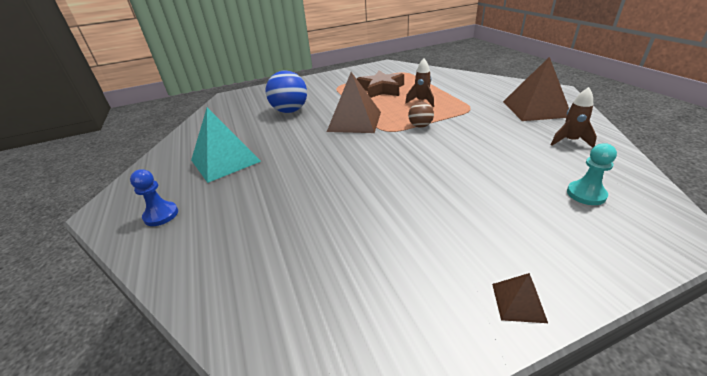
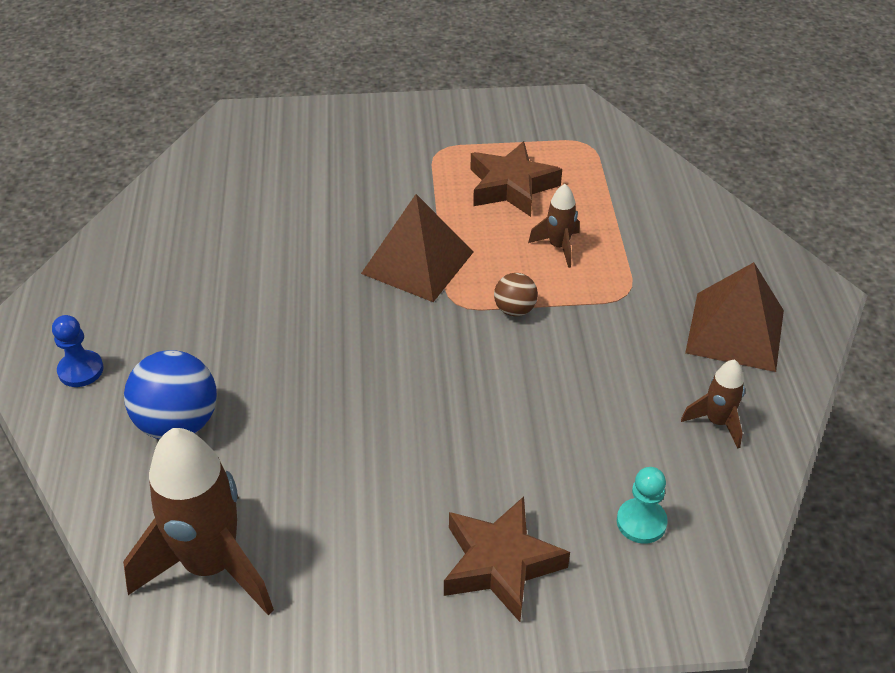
camera: 15 degrees right, 10 degrees up
turquoise pyramid [191,107,261,183] -> none
blue ball [266,70,307,113] -> blue ball moved to [124,350,217,439]
brown pyramid [492,273,548,323] -> none
none -> brown rocket [123,428,274,615]
none -> brown star [444,496,570,622]

